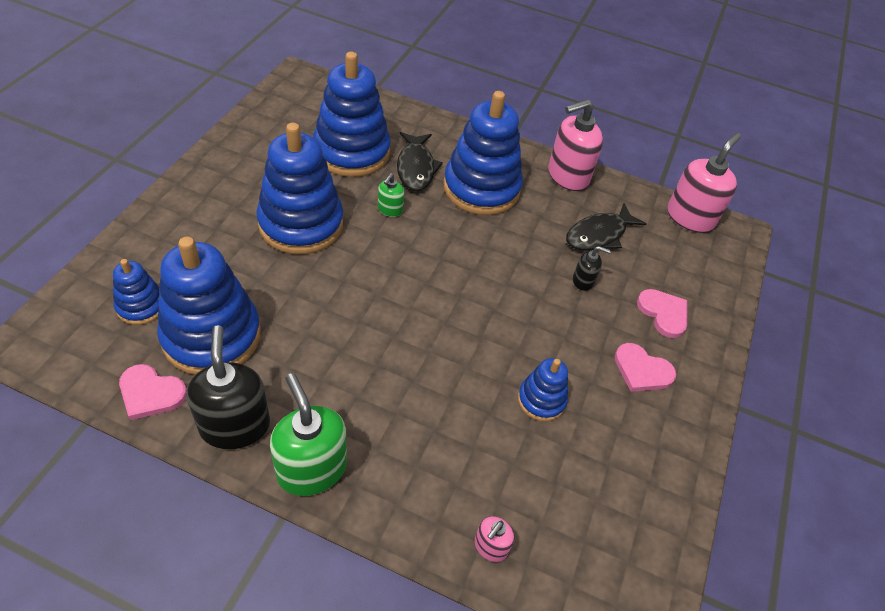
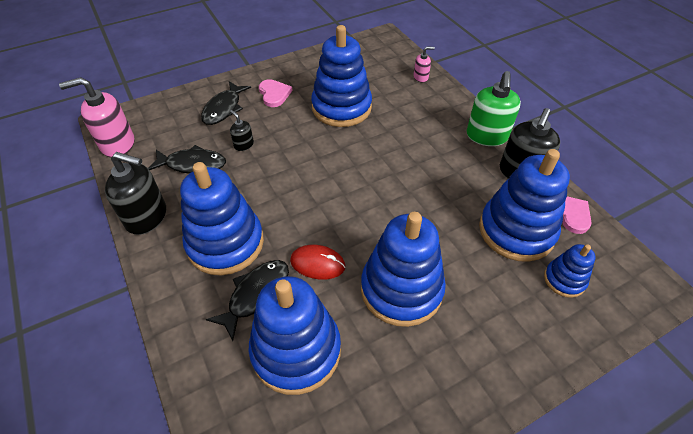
camera: 135 degrees left, 0 degrees up
green soap dispenser [378,173,405,217] -> red mouse [290,245,345,280]
blue stacking toy [518,358,568,421] -> blue stacking toy [311,25,372,127], size x1.99
pink soap dispenser [548,99,603,191] -> black soap dispenser [105,152,166,235]
pink heart [637,289,687,338] -> black fish [201,81,251,125]

